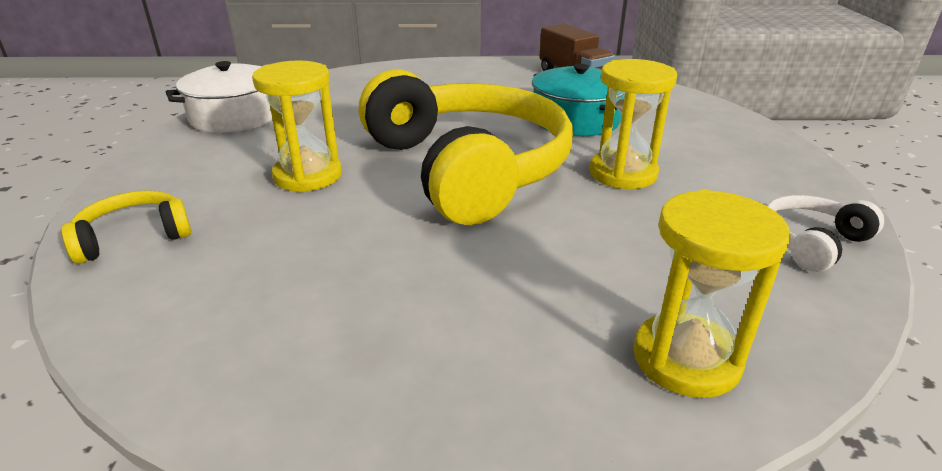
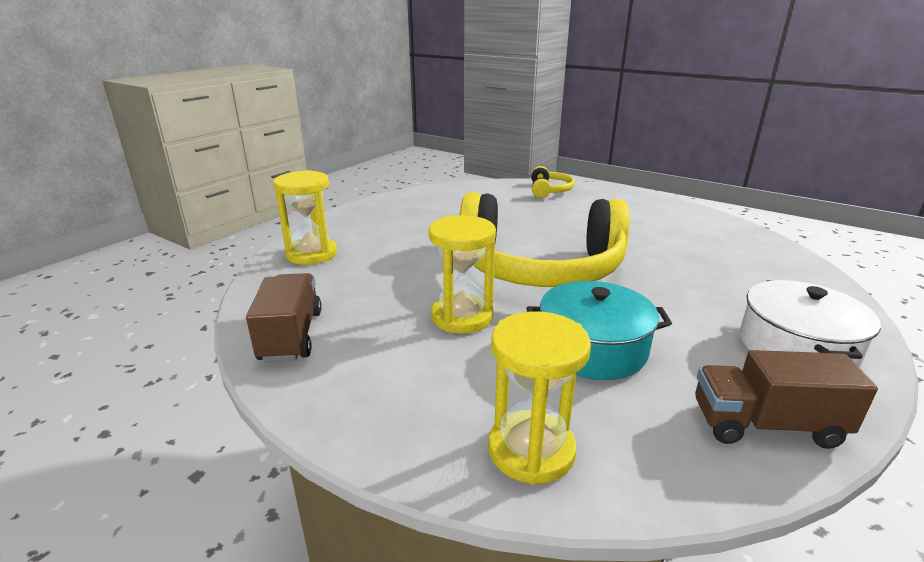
camera: 125 degrees right, 5 degrees down
white pot [166,61,273,133] -> white pot moved to [740,280,881,368]
yellow hourglass [252,60,342,192] -> yellow hourglass moved to [488,311,591,485]
white headphones [766,195,884,272] -> brown truck [246,273,322,363]

